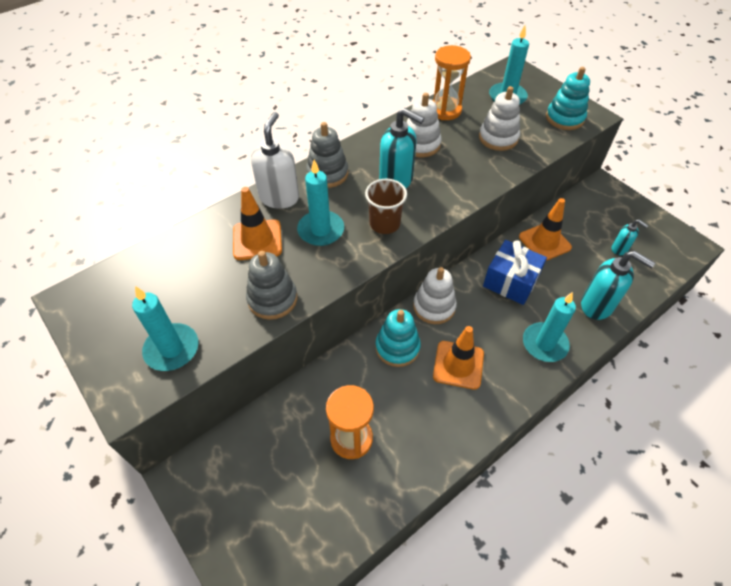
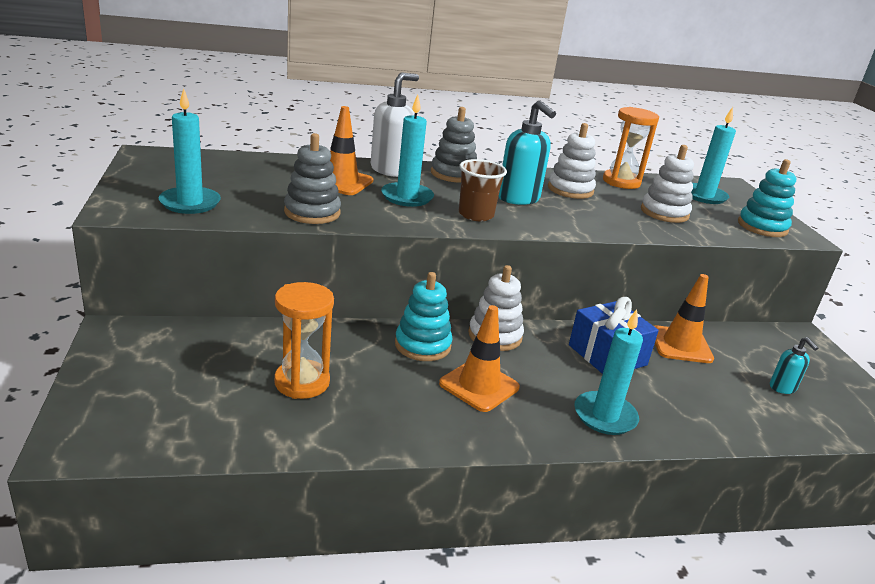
camera: 25 degrees right, 25 degrees down
turquoise soap dispenser [581,251,656,320] -> none

